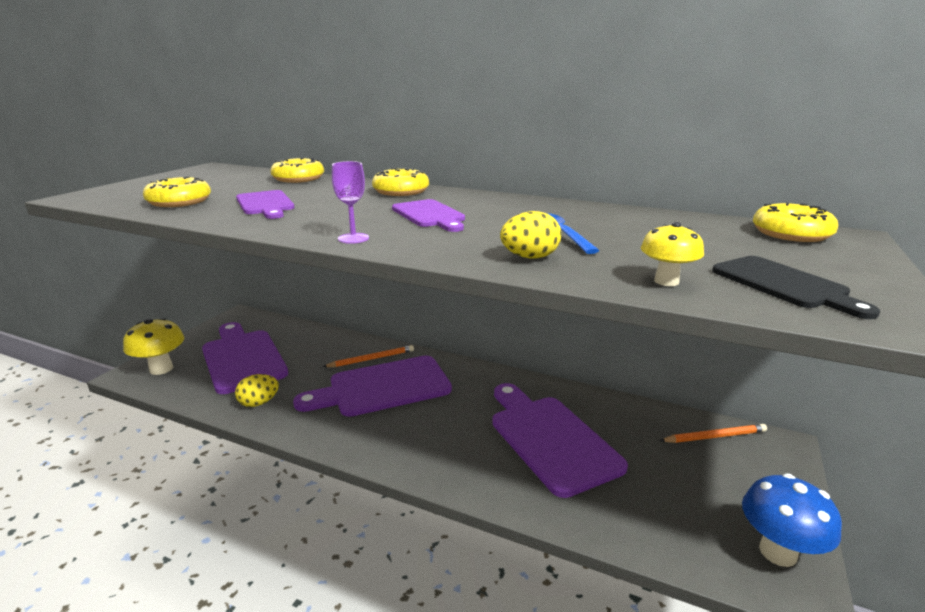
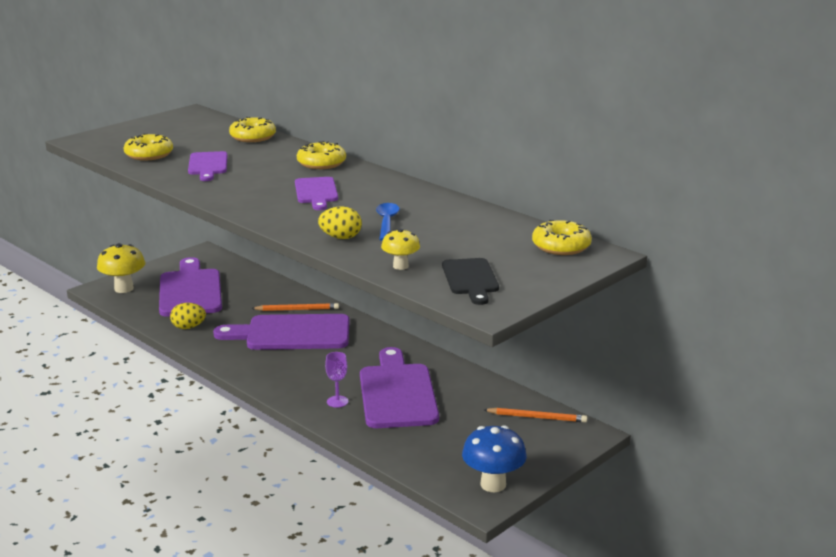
camera: 20 degrees right, 0 degrees up
purple goblet [332,161,369,244] -> purple goblet moved to [325,352,348,408]

